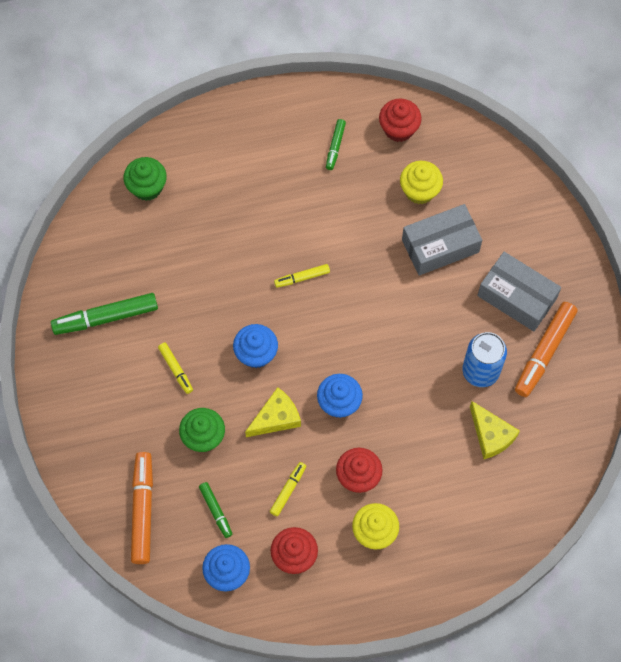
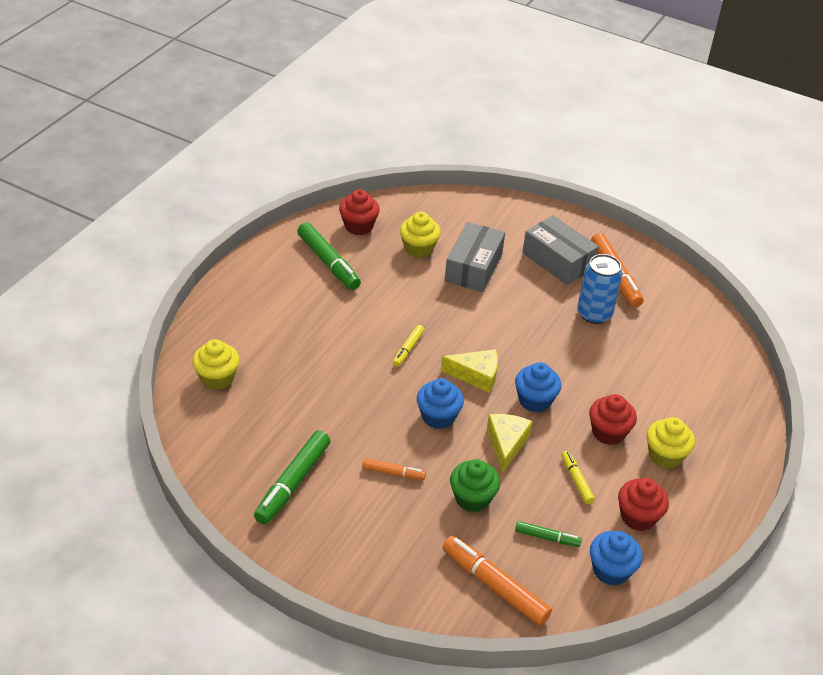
camera: 50 degrees left, 25 degrees down
green cupcake [123,157,167,201] -> yellow cupcake [192,339,239,390]
yellow marker [158,342,193,394] -> orange marker [362,458,426,480]
green marker [326,119,346,170] -> green marker [297,222,361,290], size x1.86
yellow cheese [470,401,520,459] -> yellow cheese moved to [441,349,498,393]
grey box [477,252,561,331] -> grey box turned 60 degrees clockwise [522,215,599,285]

